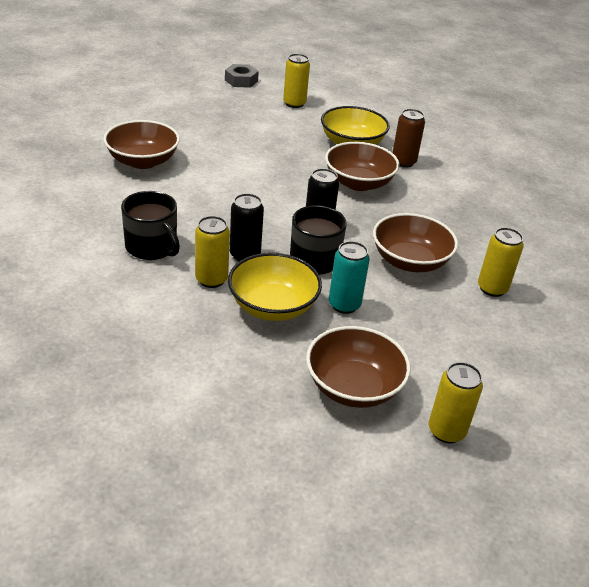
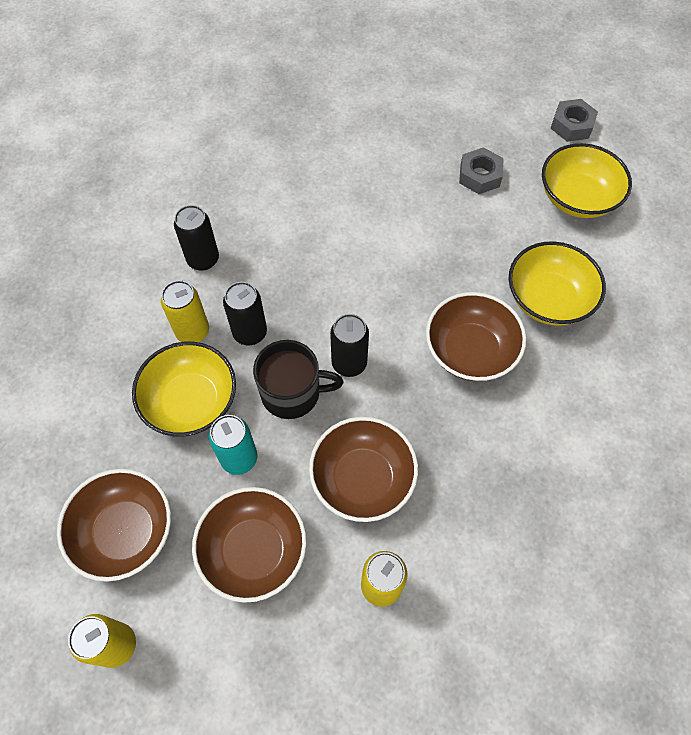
camera: 60 degrees right, 25 degrees up
brown bowl [103,120,180,169] -> brown bowl moved to [192,487,307,603]
black mug [121,191,180,260] -> black can [174,205,219,271]
yellow can [283,54,310,108] -> yellow bowl [542,143,632,218]
brown can [392,109,425,168] -> none
none -> grey nut [459,147,504,194]

